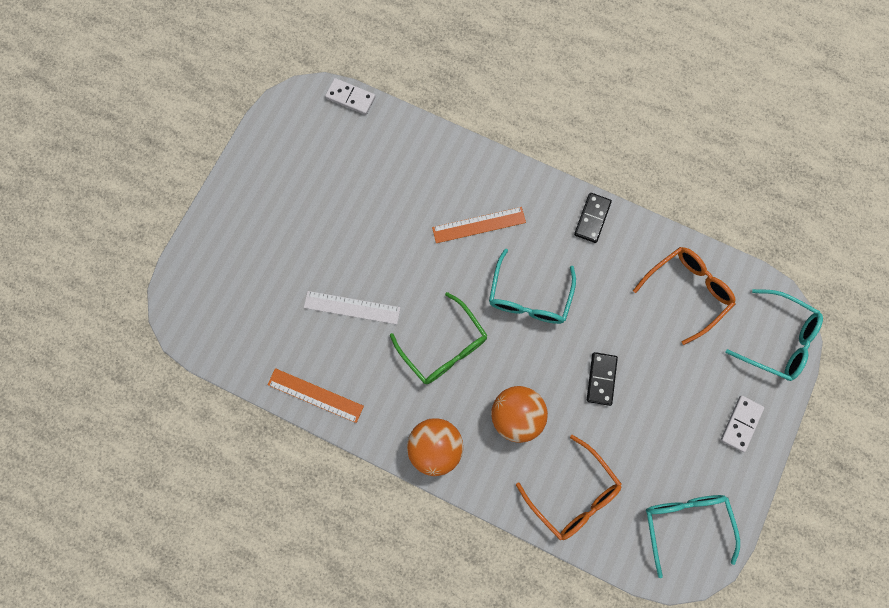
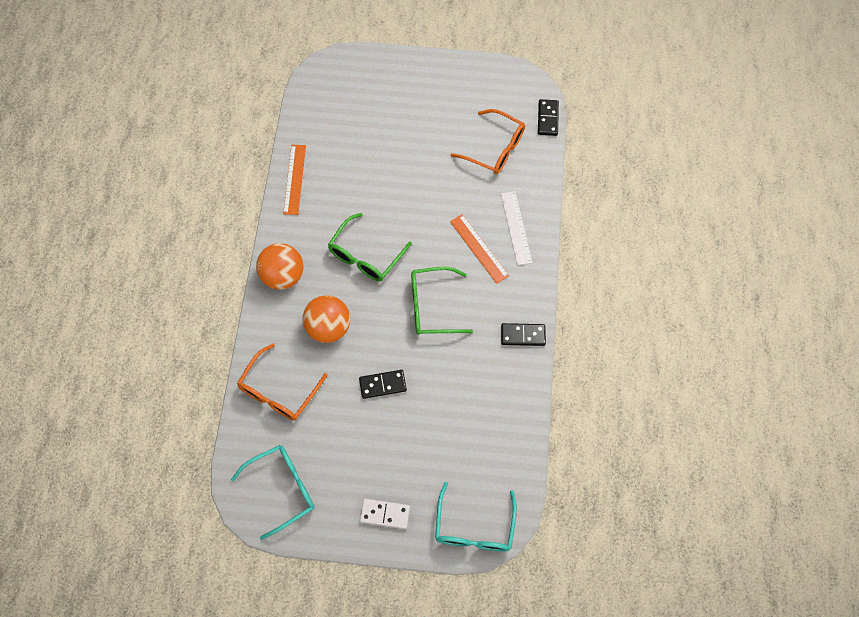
camera: 70 degrees right, 10 degrees down
white ruler [304,291,401,324] -> white ruler moved to [501,191,532,265]
white domino [325,78,375,115] -> black domino [538,99,559,136]
turquoise glasses [489,249,576,324] -> green glasses [411,267,473,335]
orange glasses [633,247,735,345] -> orange glasses moved to [451,109,525,174]

